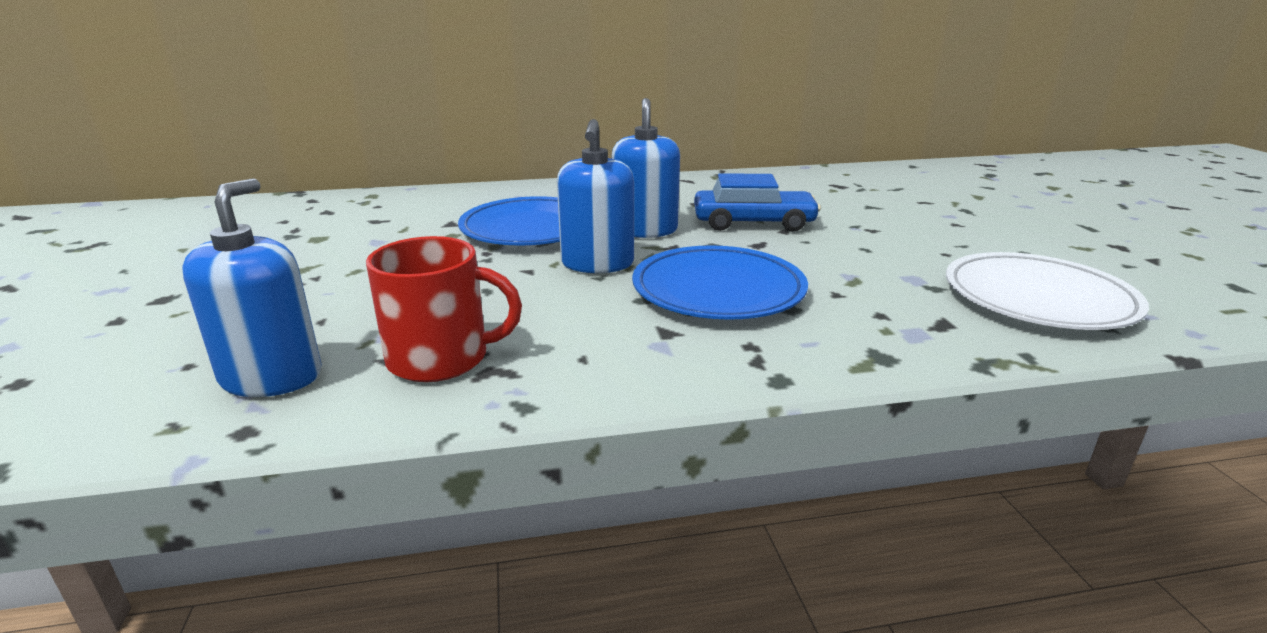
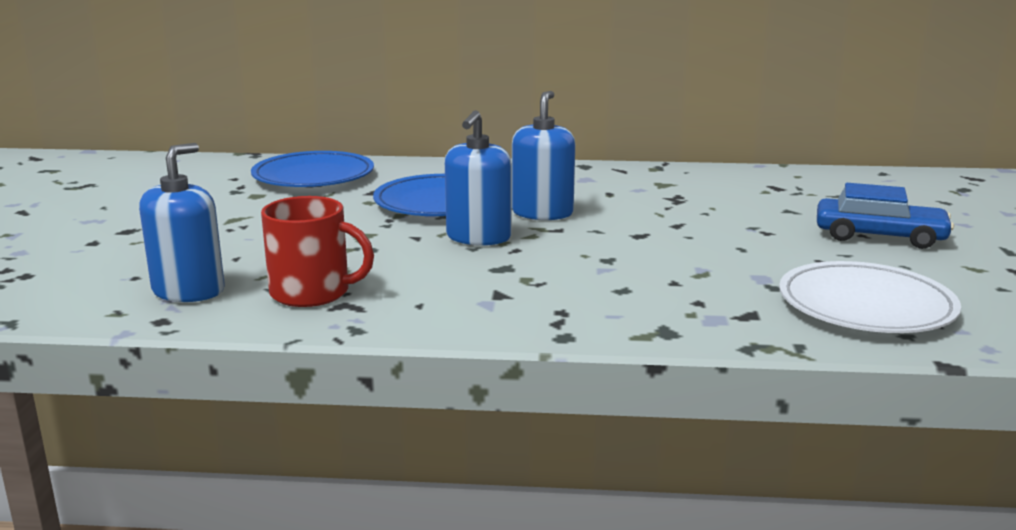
camera: 15 degrees right, 5 degrees down
blue plate [632,245,808,320] -> blue plate moved to [251,151,374,187]
blue car [694,173,821,231] -> blue car moved to [817,183,954,249]

